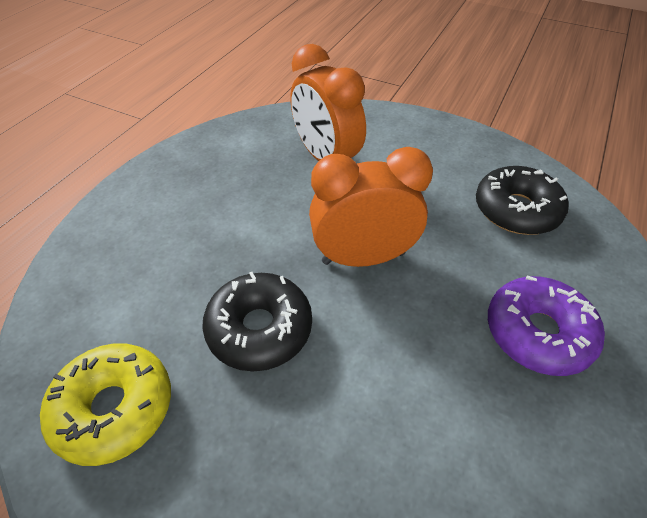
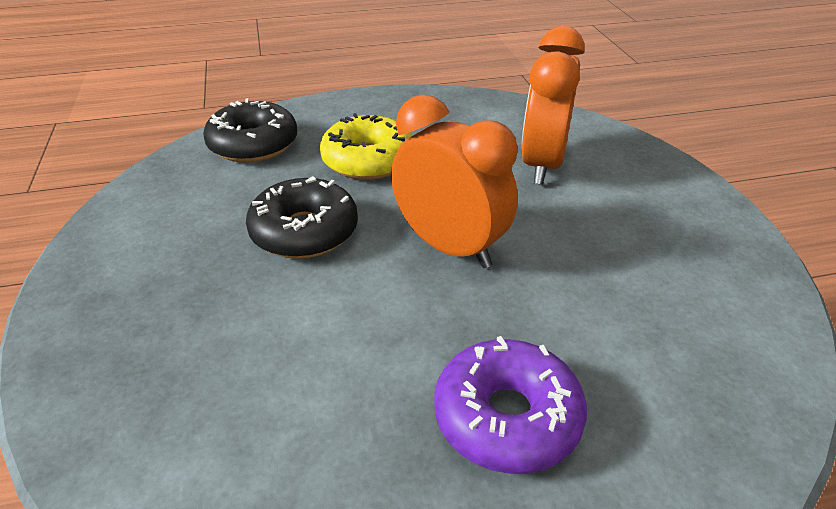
camera: 50 degrees right, 10 degrees down
yellow donut [40,343,171,466] -> yellow donut moved to [320,113,412,180]
black donut [476,166,568,235] -> black donut moved to [203,98,297,163]

